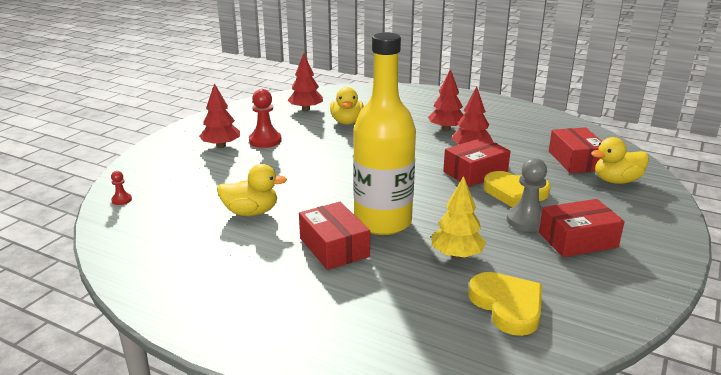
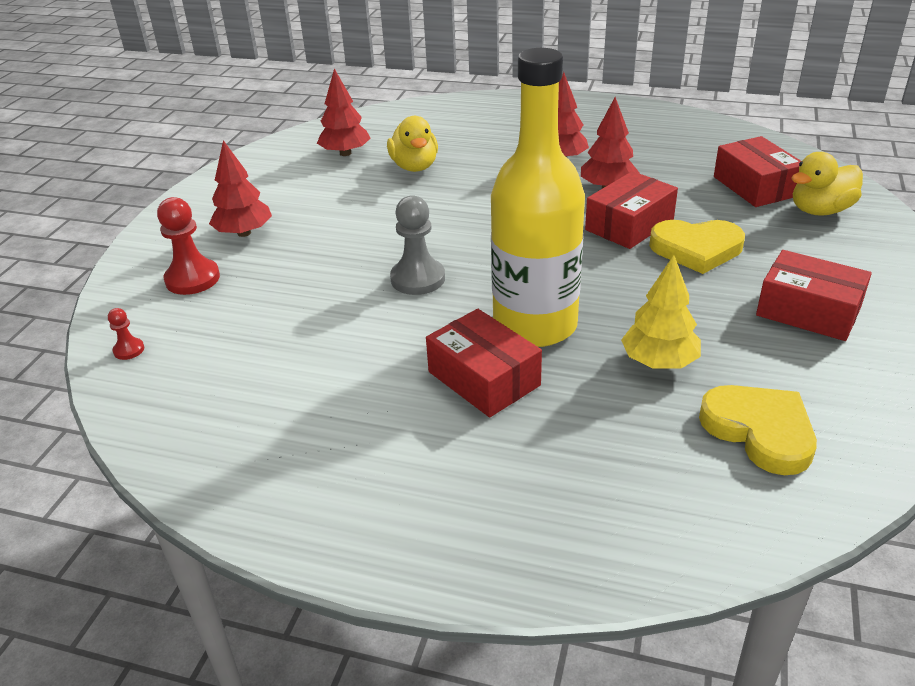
camera: 10 degrees left, 10 degrees up
yellow duck [217,164,287,216] -> none
red pawn [249,89,282,148] -> red pawn moved to [157,197,220,295]
grey pawn [507,158,547,232] -> grey pawn moved to [390,195,445,295]
red box [539,199,625,257] -> red box turned 60 degrees clockwise [756,250,872,341]

